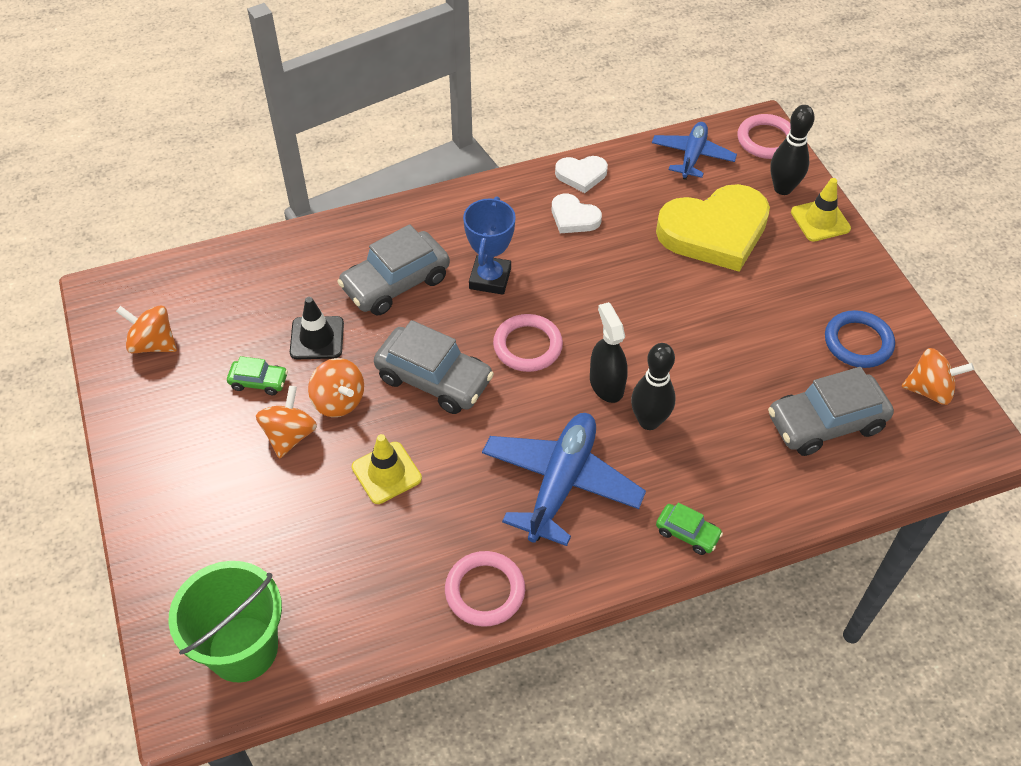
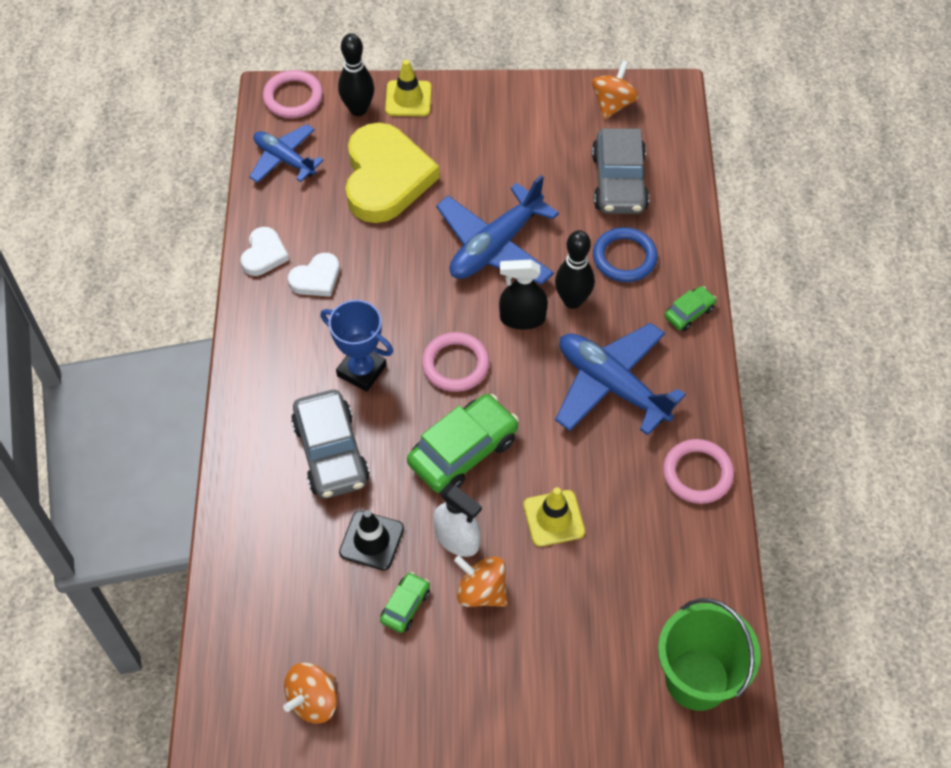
camera: 70 degrees left, 5 degrees up
orange spinning top [308,358,364,417] -> white spray bottle [434,484,482,557]
grey car [374,320,494,414] -> green car [407,394,519,493]
blue ring [825,310,895,368] -> blue ring moved to [593,227,658,282]
none -> blue plane [436,175,559,285]

